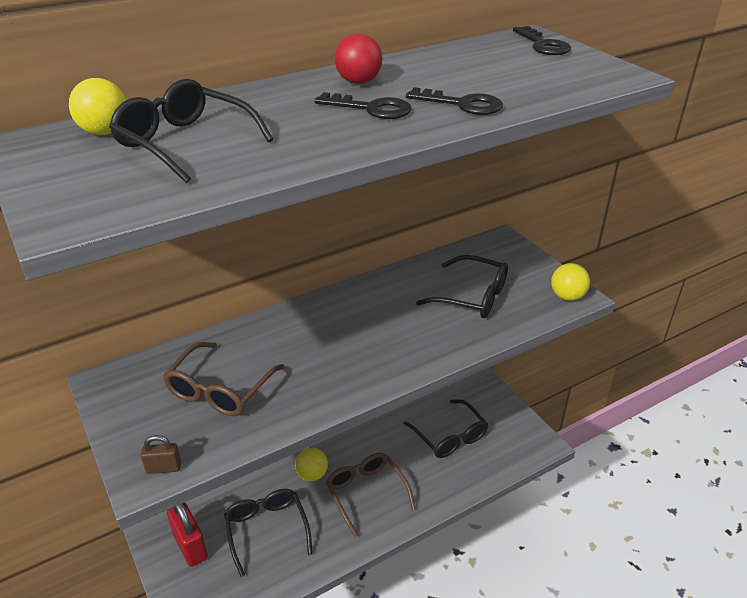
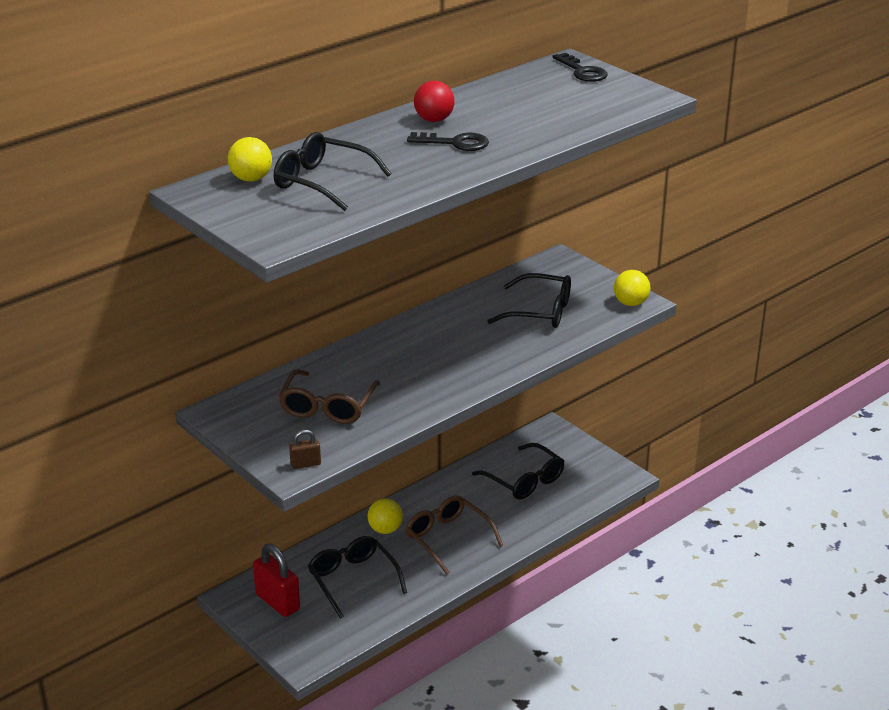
camera: 10 degrees left, 5 degrees down
black key [406,87,503,115] -> none

